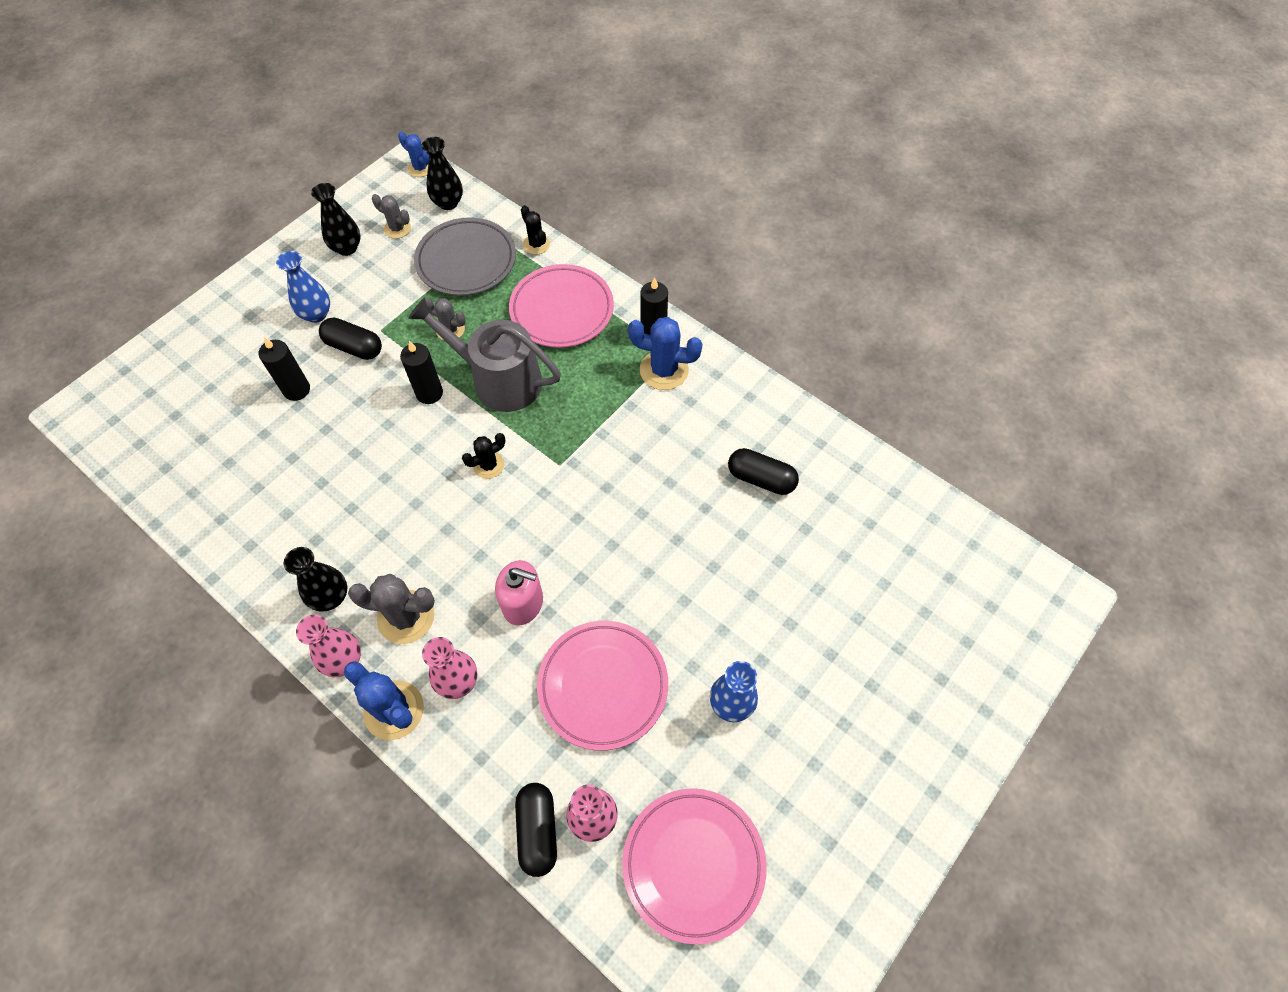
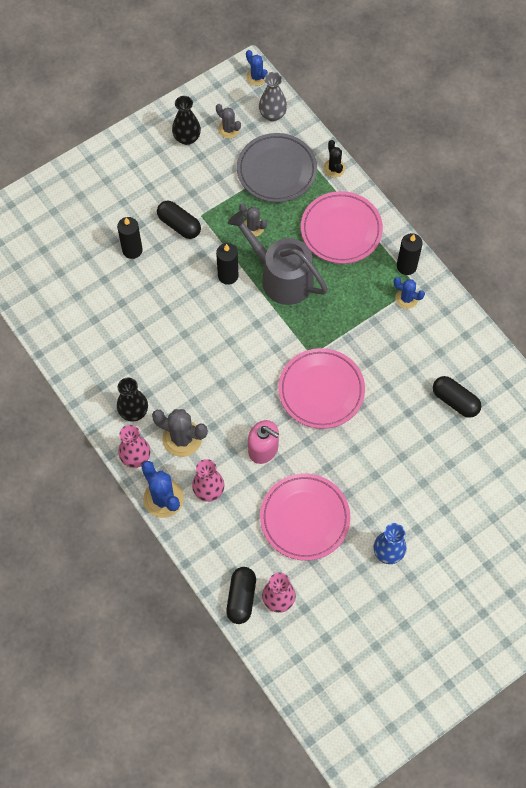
camera: 15 degrees right, 5 degrees up
blue vase [276,251,330,323] -> none
black vase [422,137,463,210] -> grey vase [259,72,287,121]
black cactus [462,433,505,479] -> none
pink plate [622,788,767,944] -> pink plate moved to [278,348,365,429]
blue cactus [628,317,702,390] -> blue cactus [394,277,425,309], size x0.60

